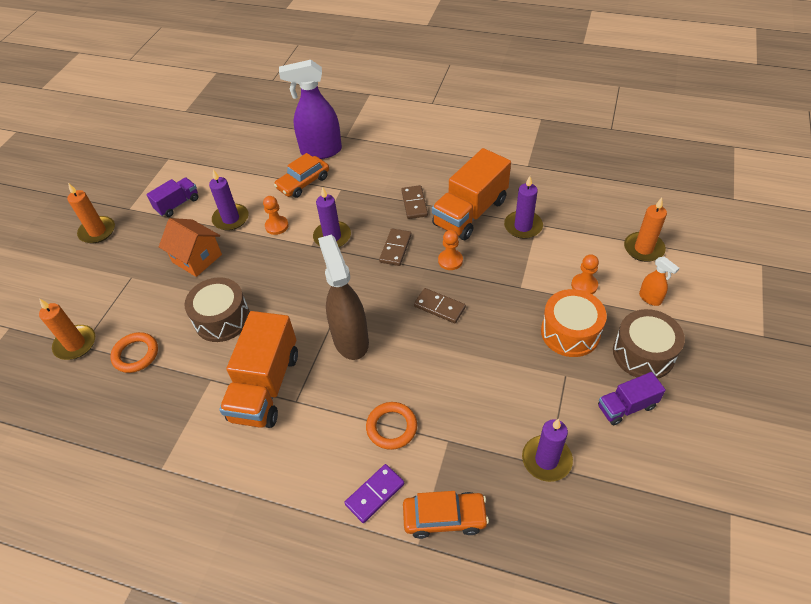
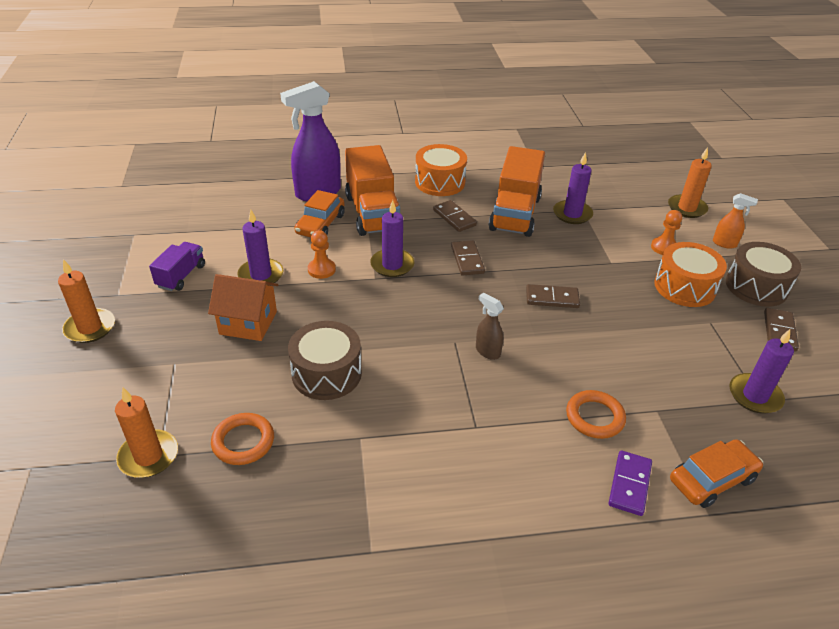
camera: 30 degrees left, 10 degrees down
orange truck [219,311,298,428] -> orange truck moved to [345,145,400,236]
brown spray bottle [318,235,369,360] -> brown spray bottle [476,293,504,360], size x0.47
orange pawn [438,230,463,270] -> none
purple truck [598,372,666,425] -> brown domino [764,308,799,351]
none -> orange drum [415,144,467,196]

